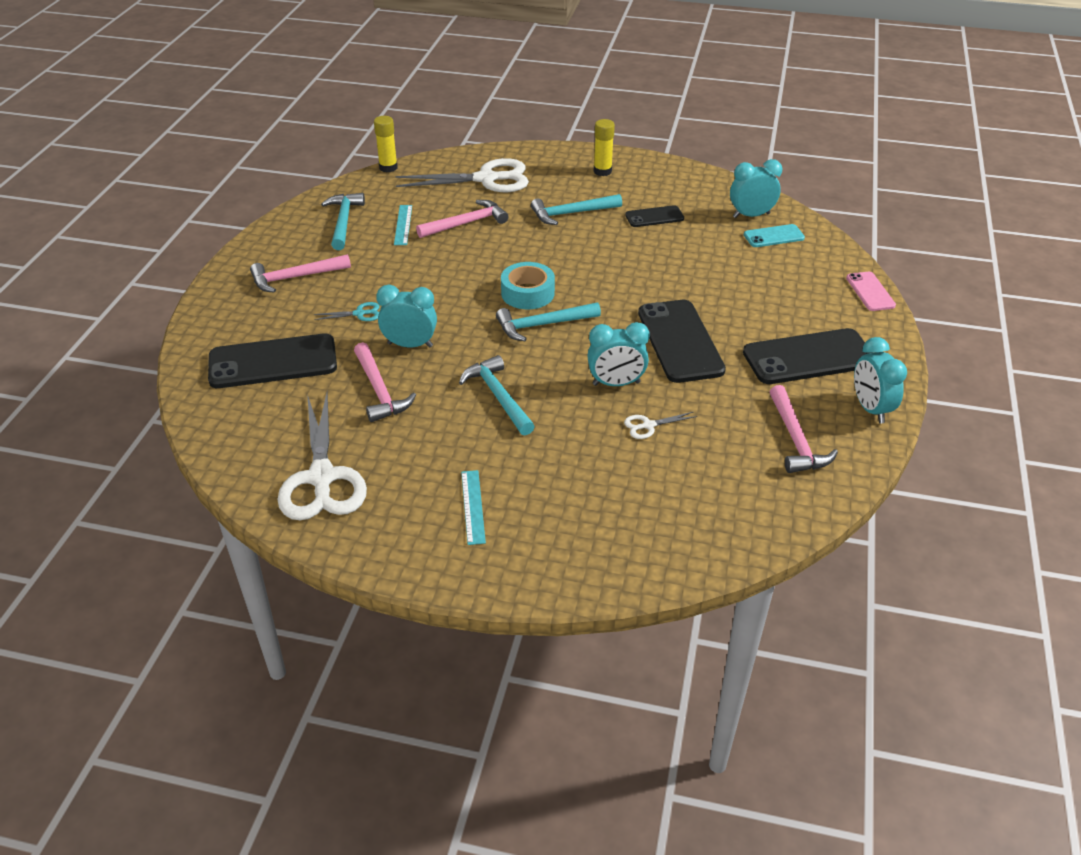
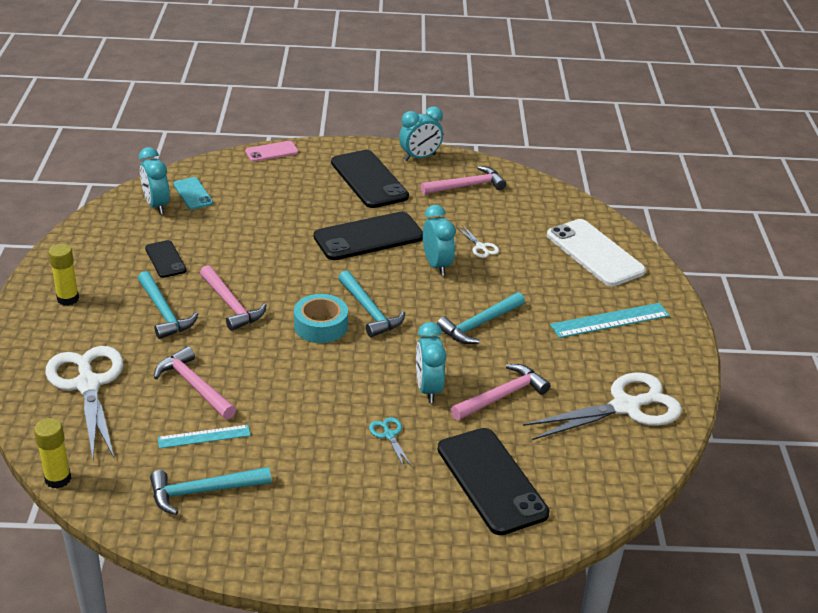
camera: 105 degrees left, 5 degrees down
pink hammer [250,254,351,293] -> pink hammer moved to [200,265,267,331]
turquoise ruler [461,470,486,545] -> turquoise ruler [550,303,670,338], size x1.57
none -> white phone [547,219,646,286]

